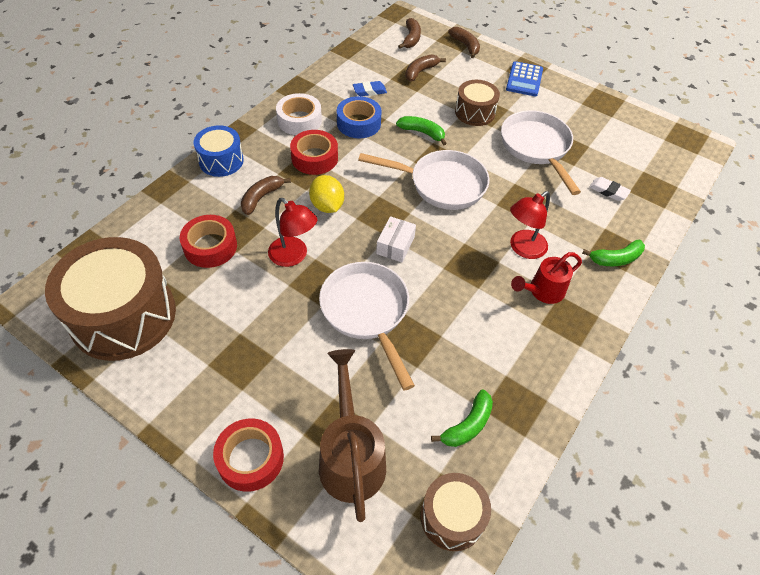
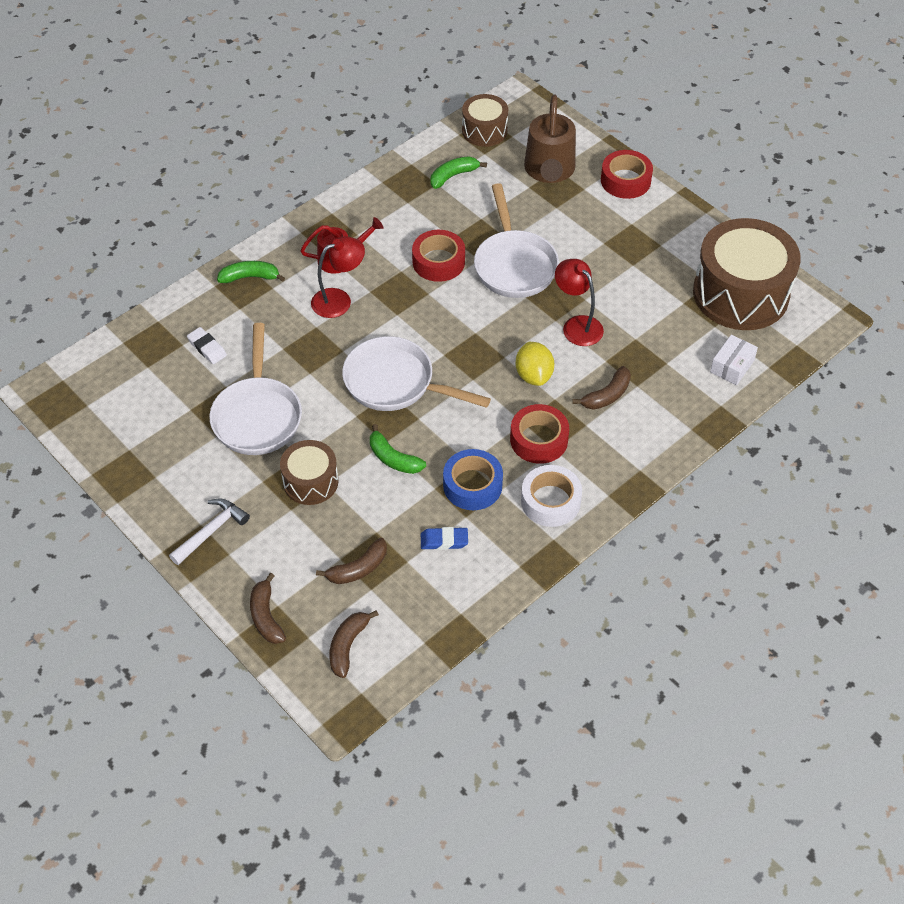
camera: 165 degrees left, 0 degrees up
red tape [180,215,237,268] -> red tape moved to [412,230,465,282]
blue drum [194,125,244,177] -> none
white box [376,216,416,262] -> white box moved to [710,335,758,385]
blue calculator [506,61,543,96] -> white hammer [169,498,250,565]

